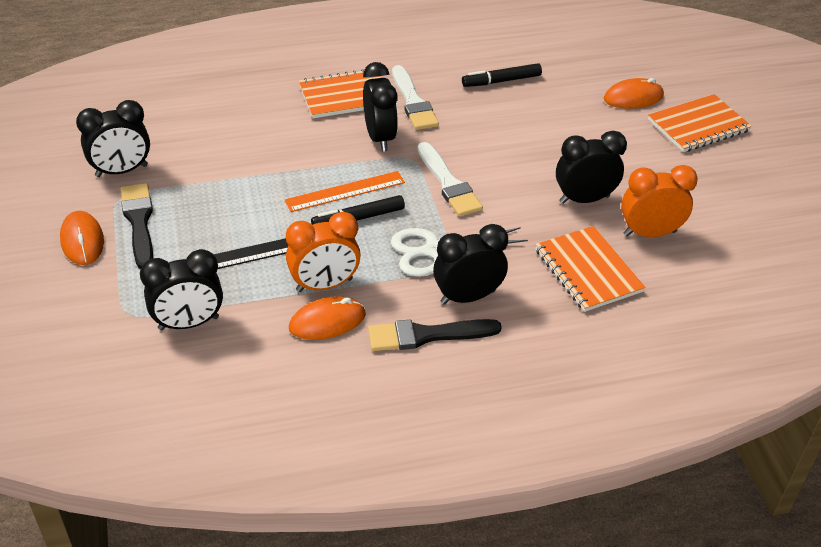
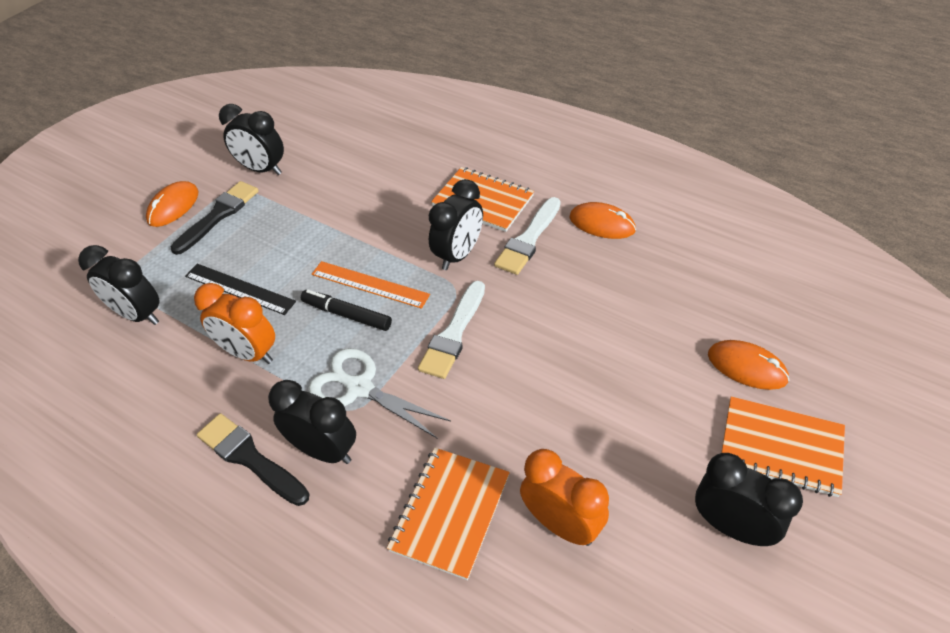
camera: 50 degrees right, 5 degrees up
orange mouse [289,296,366,340] -> orange mouse moved to [569,202,636,239]
black marker [462,63,542,87] -> none
black clock [556,131,627,204] -> black clock moved to [695,453,803,546]

